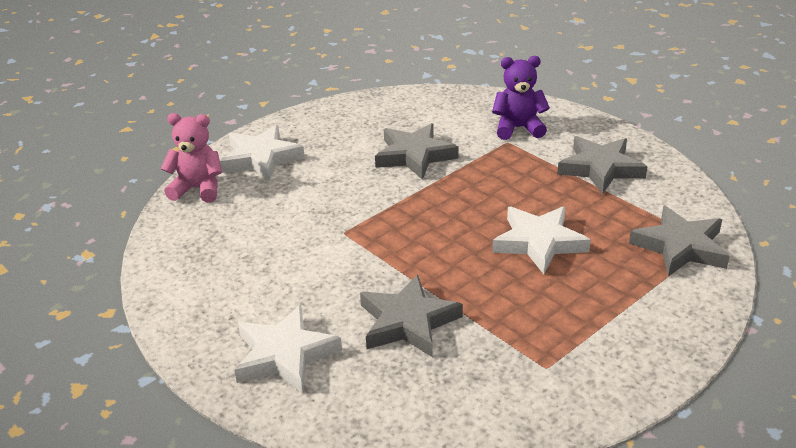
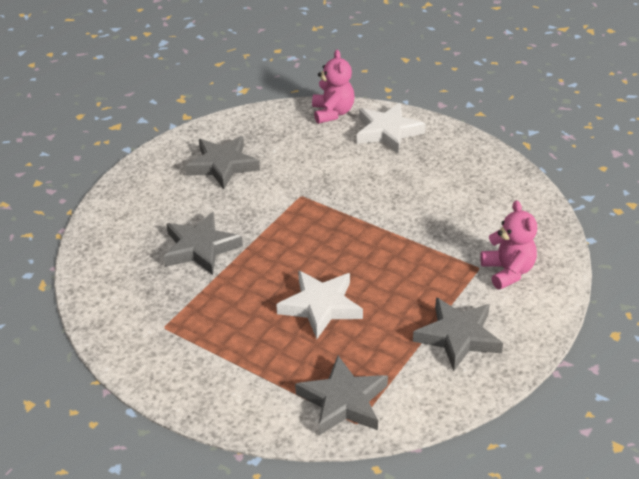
camera: 75 degrees right, 5 degrees up
white star [234,305,342,393] -> none
grey star [375,123,459,180] -> grey star moved to [185,136,260,189]
purple teddy bear [492,56,550,140] -> pink teddy bear [480,201,537,289]

